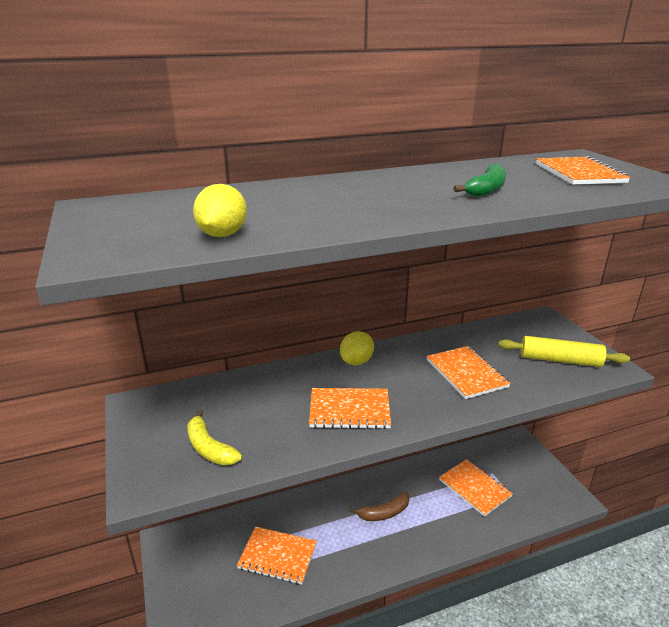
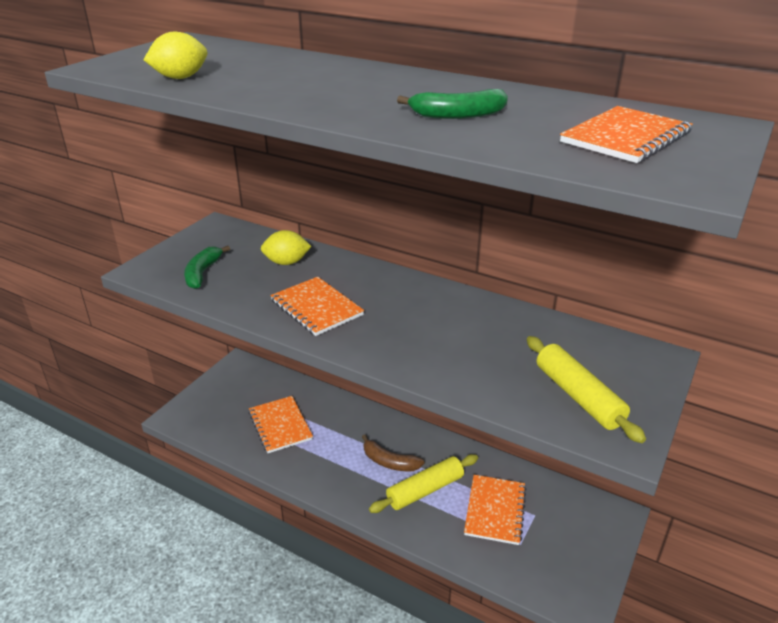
camera: 50 degrees right, 5 degrees up
yellow banana [187,410,242,465] -> green banana [184,246,230,289]
yellow lemon [340,331,374,365] -> yellow lemon moved to [261,230,311,265]
orange notebook [427,346,511,399] -> none
none -> yellow rolling pin [369,454,478,513]

